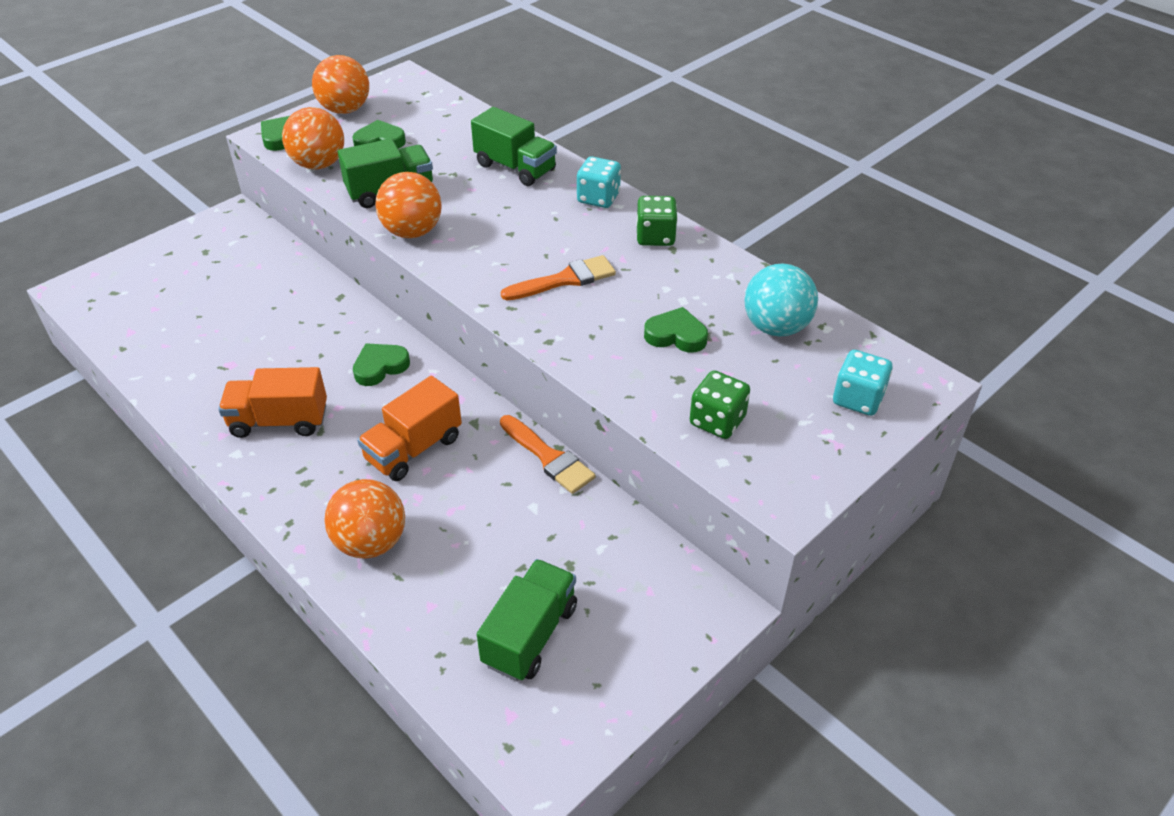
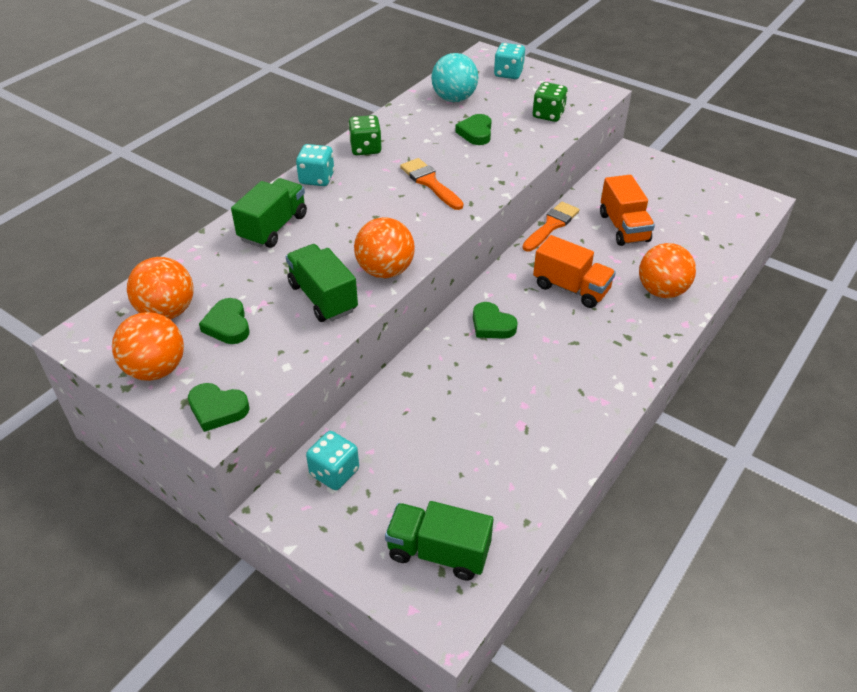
camera: 100 degrees left, 0 degrees up
orange truck [218,367,327,438] -> orange truck moved to [600,175,655,246]
orange ball [282,107,344,169] -> orange ball moved to [127,257,194,319]
green truck [477,559,577,681] -> green truck moved to [385,501,493,581]
none -> turquoise dice [306,431,359,490]

